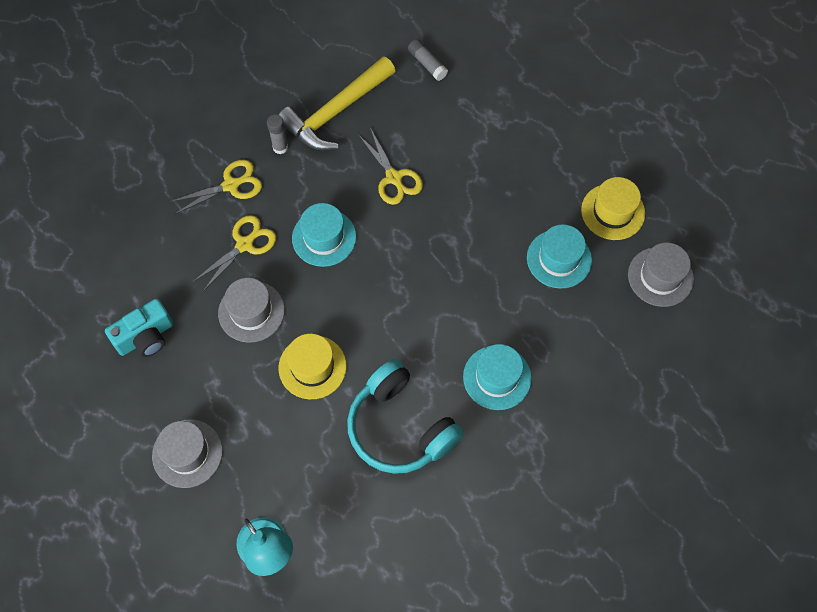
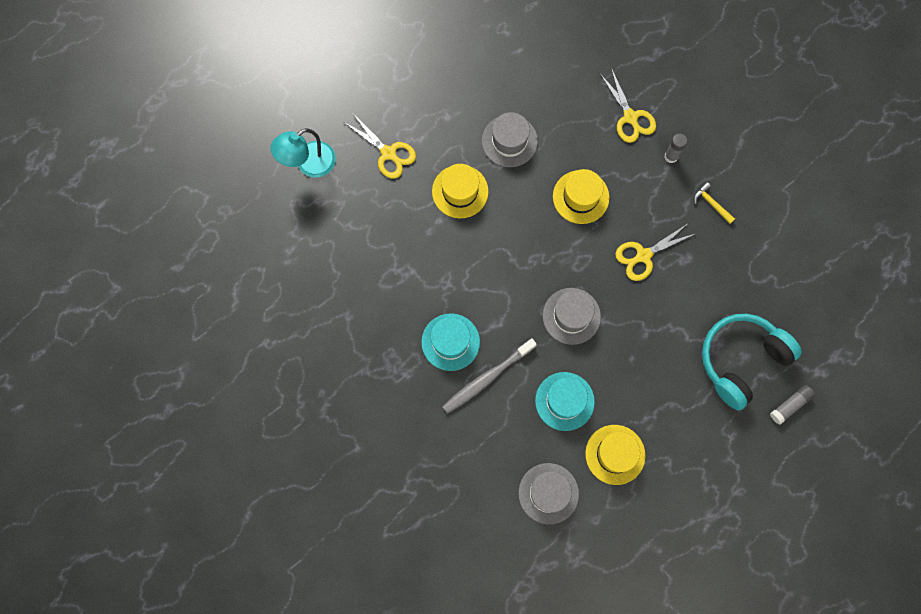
camera: 90 degrees right, 10 degrees up
turquoise camera [105,298,173,357] -> none
grey hat [152,419,223,488] -> grey hat moved to [543,288,601,345]
yellow scissors [193,215,276,292] -> yellow scissors moved to [344,114,416,178]
yellow hammer [278,56,395,150] -> yellow hammer [694,182,735,224], size x0.40
turquoise hat [292,203,356,267] -> yellow hat [553,169,610,224]
turquoise headphones [347,359,464,474] -> turquoise headphones moved to [702,314,802,410]
grey glue stick [408,39,448,81] -> grey glue stick moved to [770,385,815,425]
none -> grey toothbrush [442,338,537,414]

